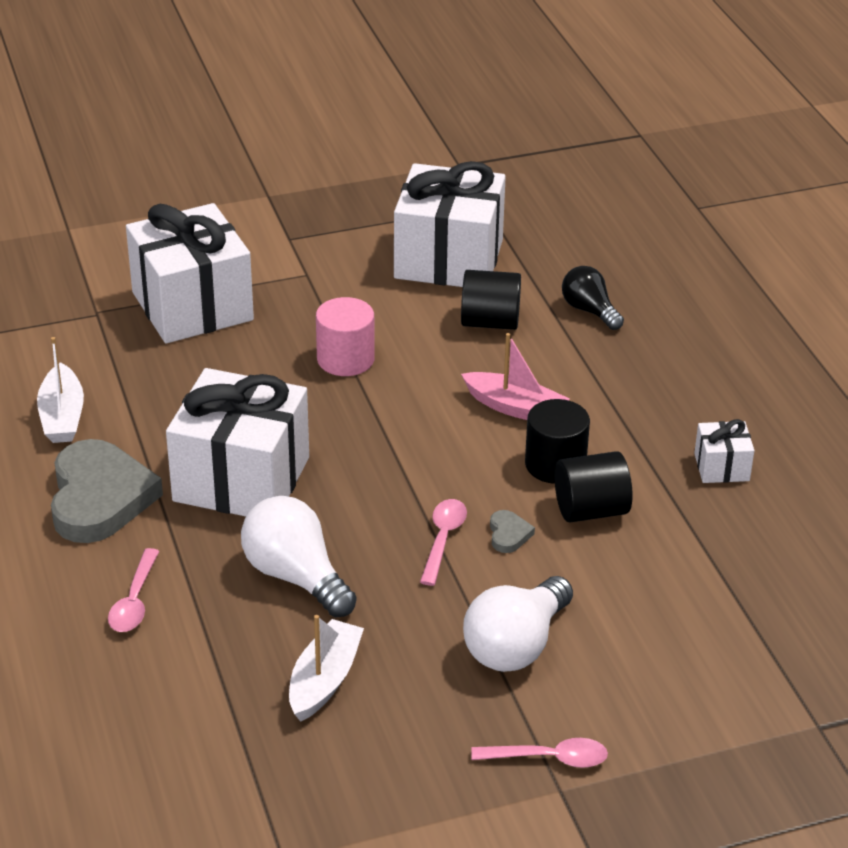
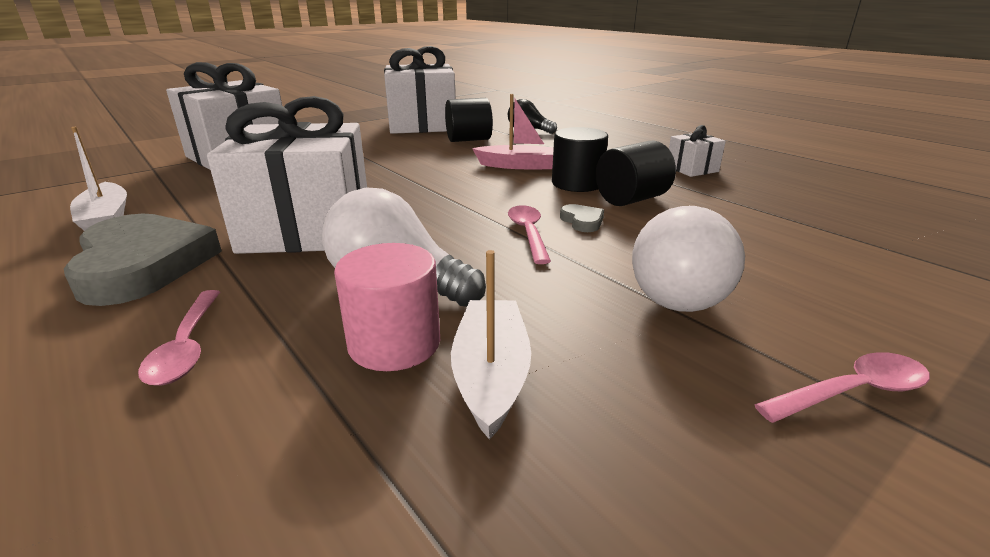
camera: 20 degrees left, 10 degrees down
pink cylinder [316,297,375,376] -> pink cylinder moved to [334,243,440,371]

